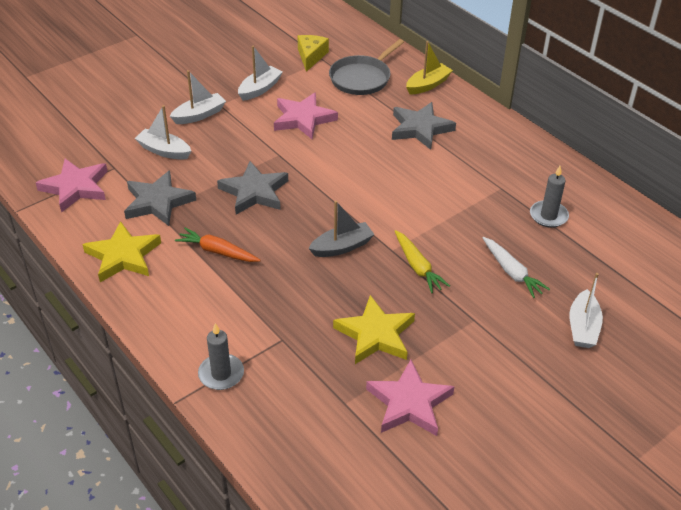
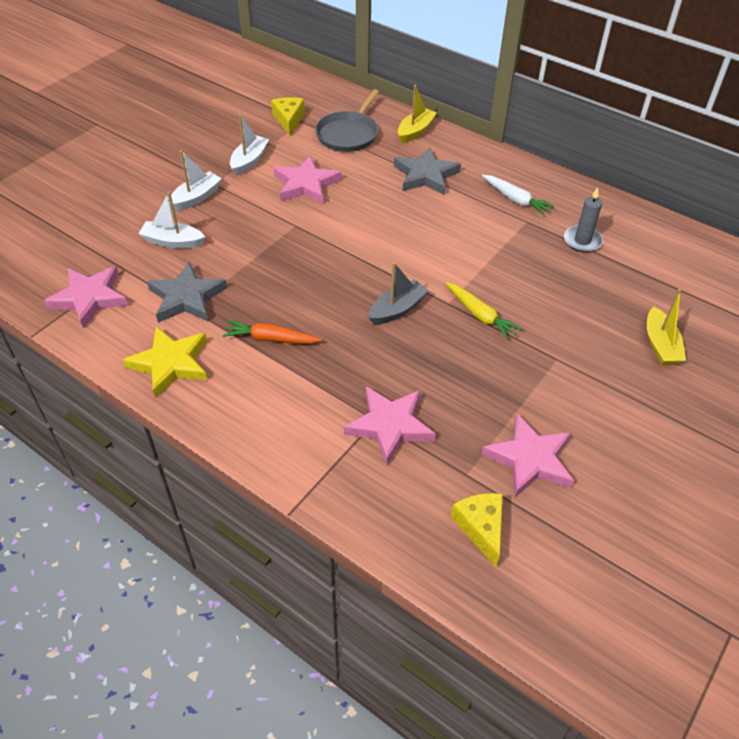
camera: 15 degrees left, 5 degrees up
grey candle [198,323,244,390] -> none
grey star [217,161,288,215] -> none
yellow star [333,295,415,364] -> none
white carrot [483,237,550,298] -> white carrot moved to [482,175,555,216]
white boat [569,273,603,348] -> yellow boat [647,289,686,365]
none -> pink star [344,386,436,465]
none -> yellow cheese [451,493,503,567]

